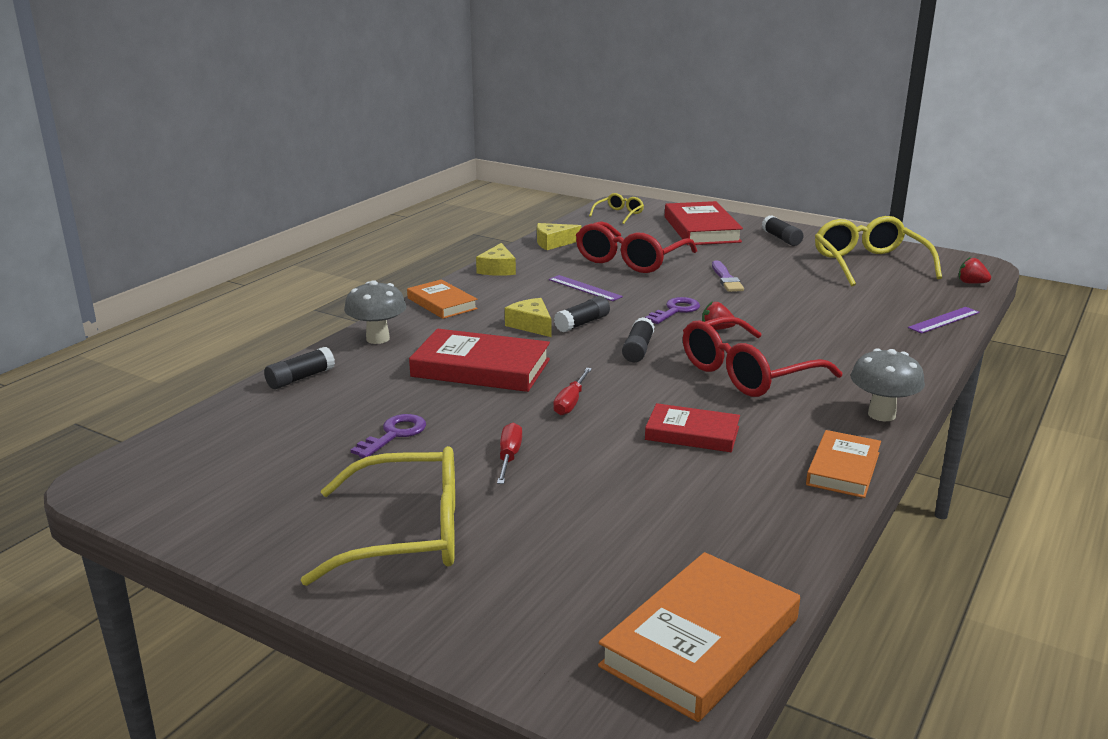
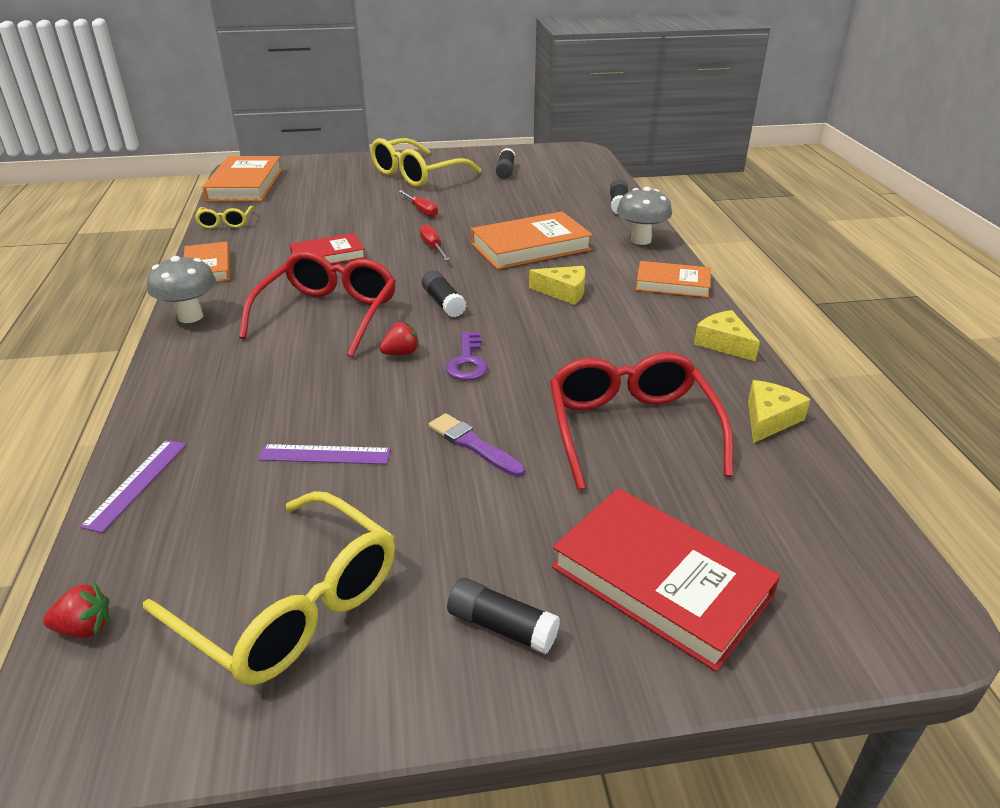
camera: 140 degrees right, 10 degrees up
purple key [351,414,426,458] -> none
red book [409,329,550,392] -> orange book [471,212,593,269]
purple ruler [549,275,623,301] -> purple ruler moved to [258,444,391,464]
black glue stick [554,296,610,332] -> black glue stick moved to [496,148,515,179]
yellow glasses [589,193,644,224] -> yellow glasses moved to [195,206,254,229]

